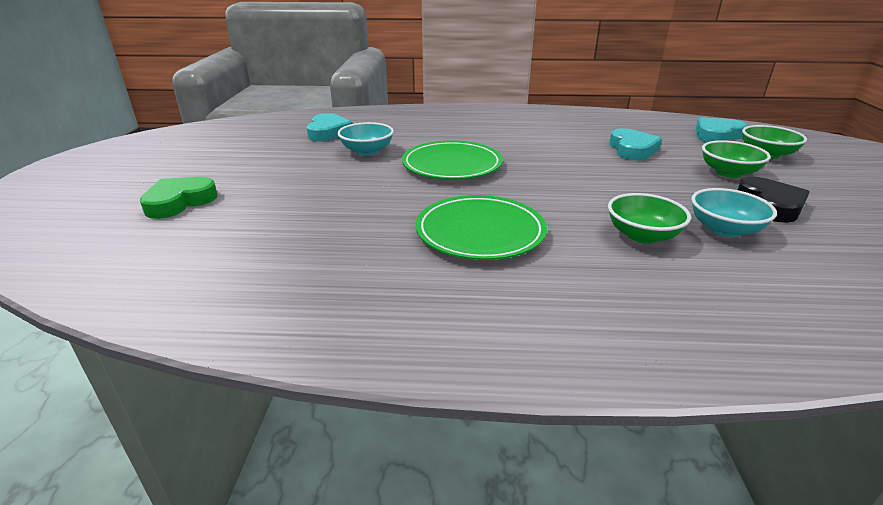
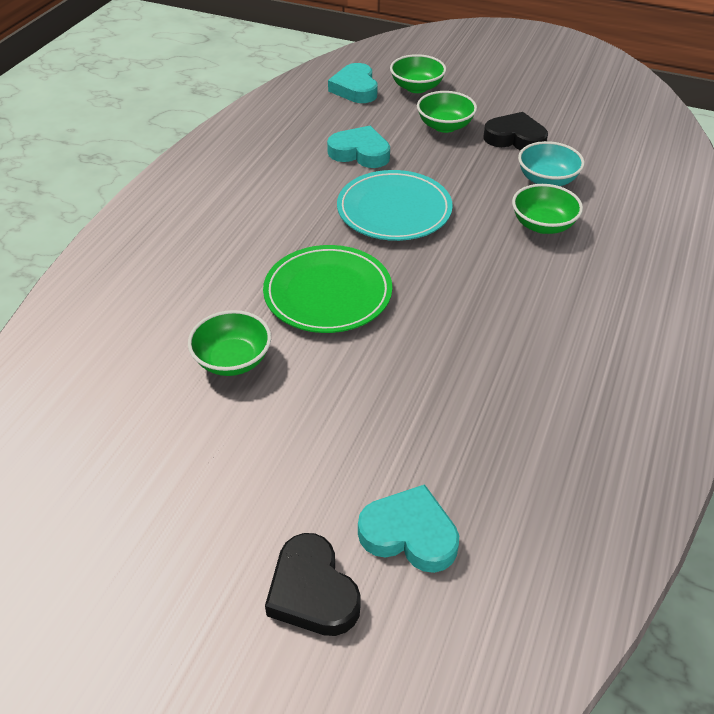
camera: 70 degrees left, 15 degrees up
green heart [140,177,218,219] -> black heart [265,533,361,636]
turquoise heart [307,113,353,142] -> turquoise heart moved to [358,484,459,573]
turquoise bowl [337,122,394,156] -> green bowl [188,310,271,376]
green plate [416,195,547,260] -> none
none -> turquoise plate [337,170,453,241]

